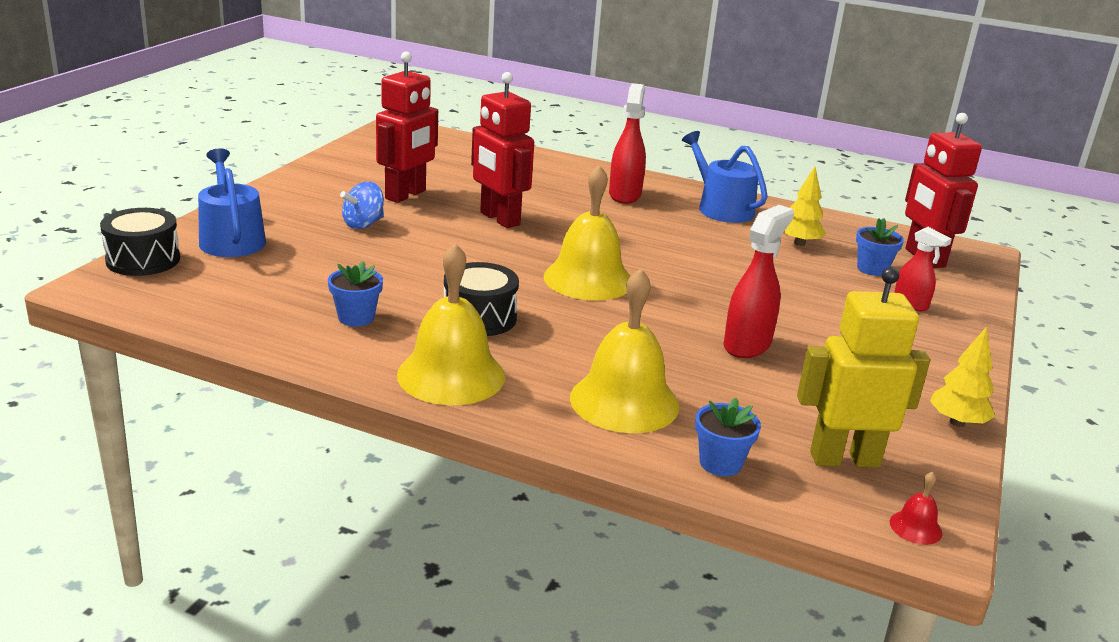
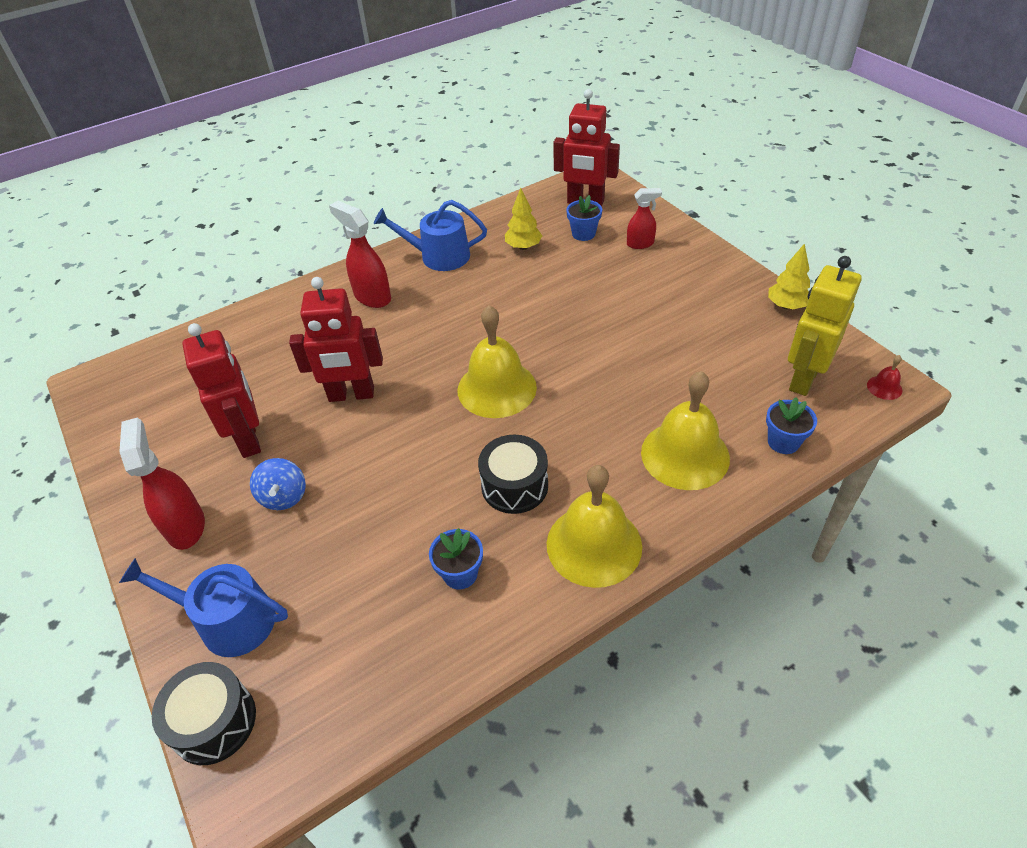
camera: 50 degrees left, 20 degrees up
red spray bottle [723,205,794,358] -> red spray bottle moved to [119,417,205,550]

